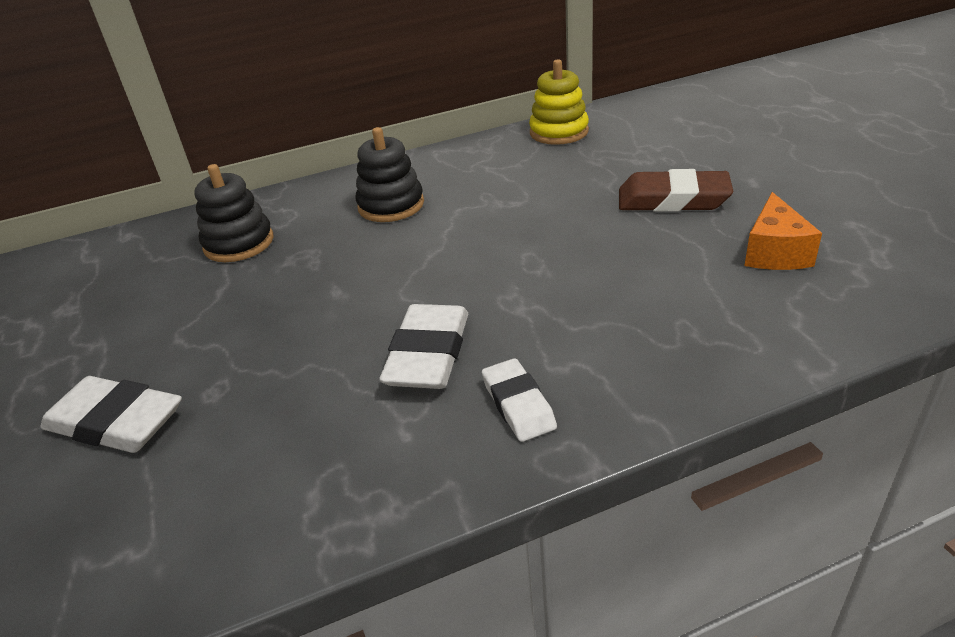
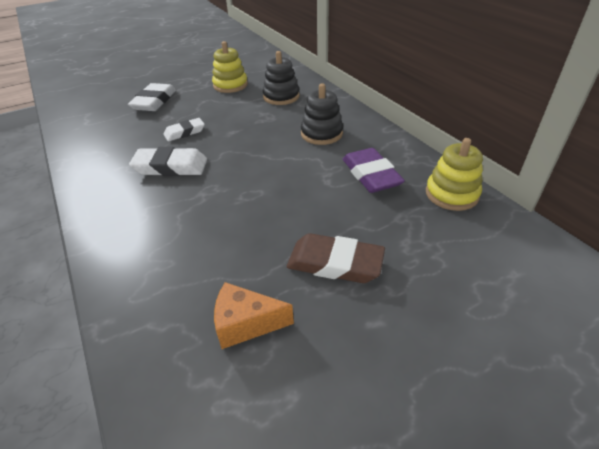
camera: 80 degrees right, 5 degrees up
white eraser [482,358,557,442] -> white eraser moved to [164,118,205,141]
brown eraser [619,169,733,212] -> brown eraser turned 75 degrees counterclockwise [287,233,385,283]
none -> yellow stacking toy [212,41,248,93]
none -> purple eraser [343,148,405,193]

